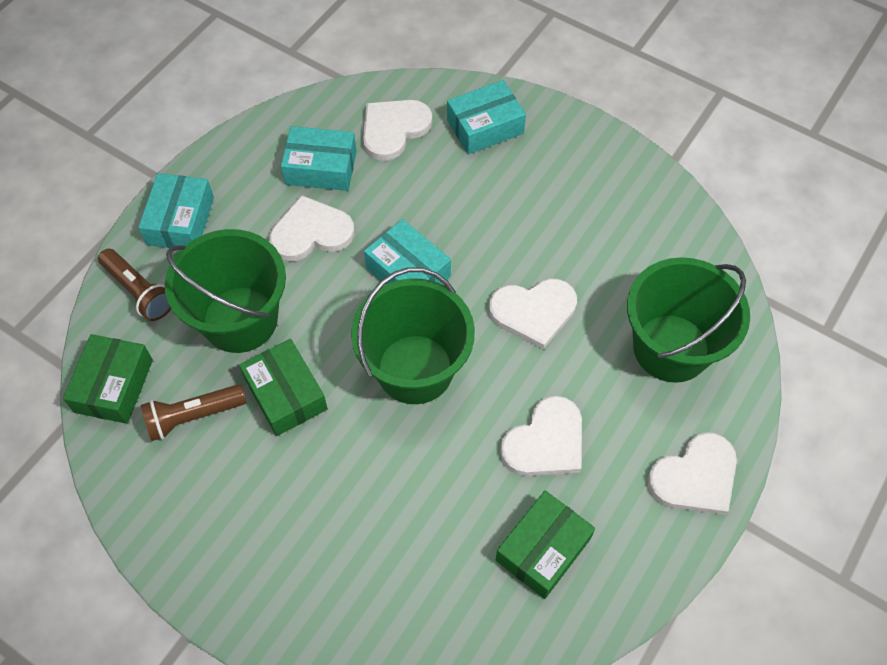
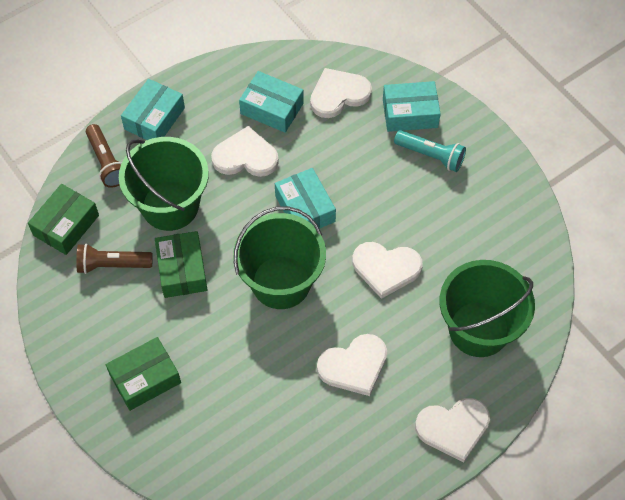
camera: 20 degrees right, 0 degrees up
green box [496,491,595,599] -> green box moved to [106,337,181,411]
none -> turquoise flashlight [394,130,466,172]

